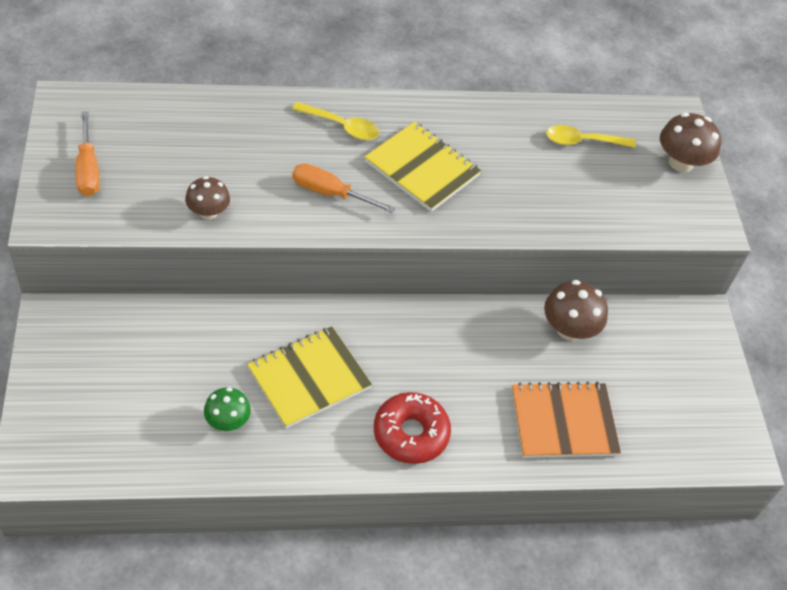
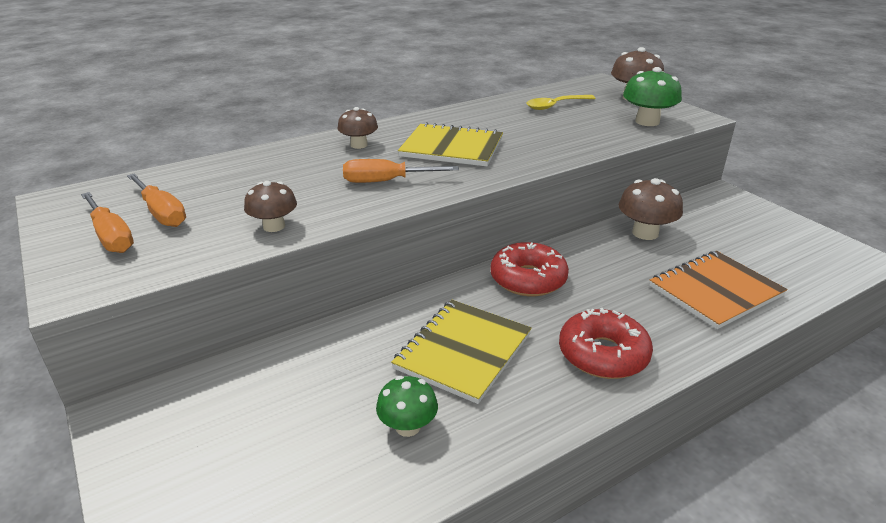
camera: 20 degrees left, 20 degrees down
yellow spoon [292,102,379,140] -> brown mushroom [337,107,378,149]
none -> orange screwdriver [127,173,186,227]
none -> red donut [491,242,569,297]
none -> green mushroom [623,67,682,126]

